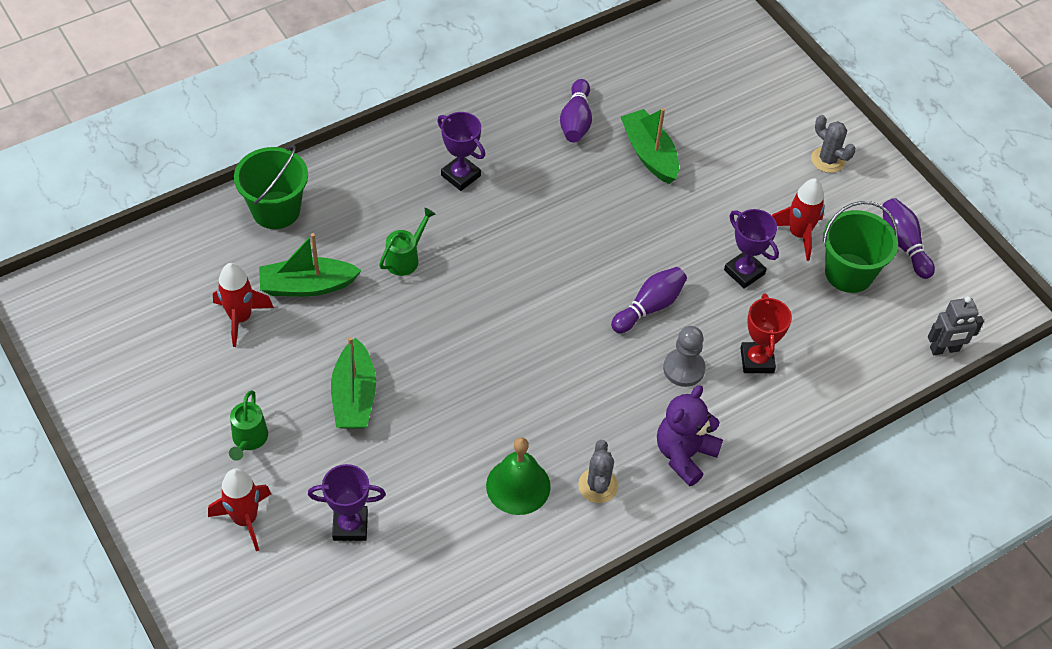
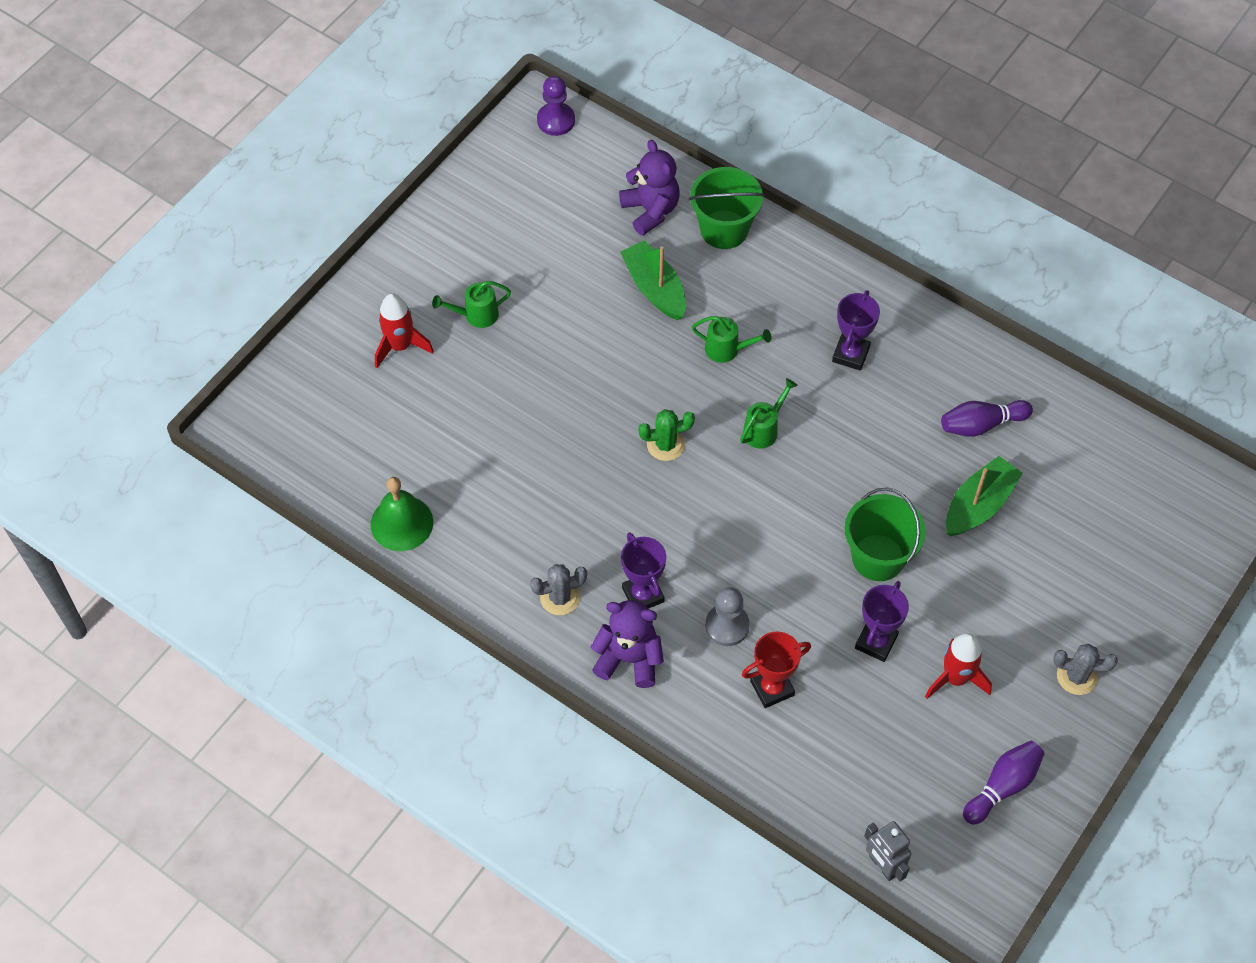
camera: 70 degrees right, 5 degrees up
red rocket [213,263,274,347] -> none
purple trophy [308,464,386,541] -> purple trophy moved to [621,532,666,609]
green boat [331,337,376,429] -> none
green bell [486,437,551,515] -> green bell moved to [371,477,433,551]
purple bowling pin [611,267,687,333] -> none
grey cactus [811,115,856,173] -> grey cactus turned 75 degrees clockwise [1054,644,1118,695]
green bucket [823,201,898,293] -> green bucket moved to [844,487,926,581]
none -> purple pawn [537,76,575,136]
none -> purple teddy bear [619,140,680,236]
none -> green cactus [639,409,695,461]
none -> green watering can [740,378,798,449]

